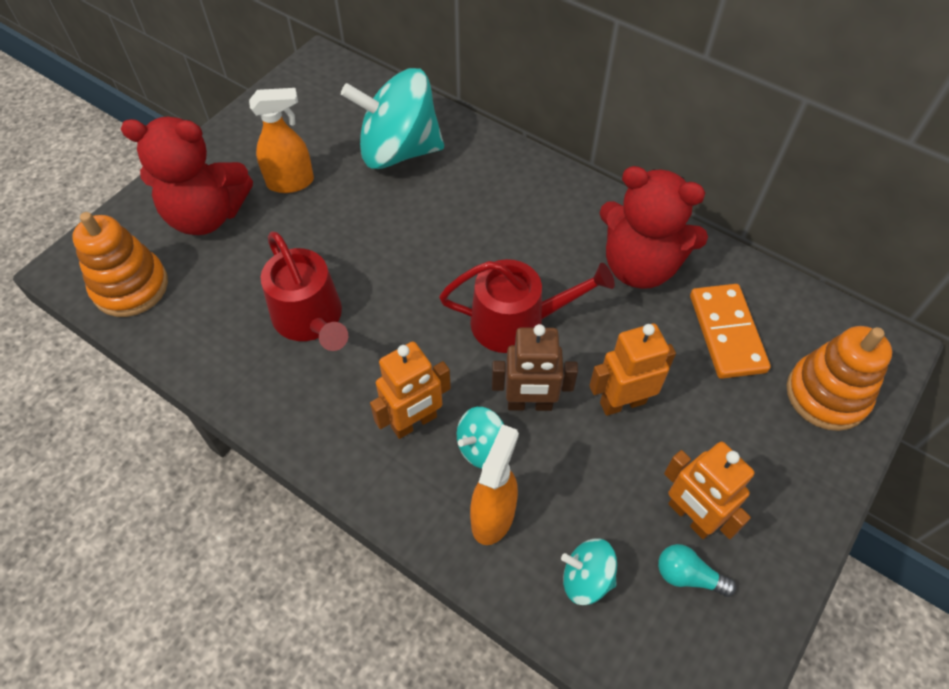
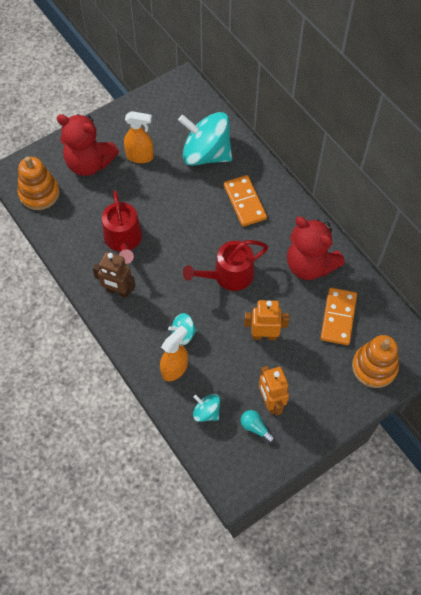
camera: 20 degrees right, 5 degrees up
orange robot [370,342,451,439] -> none
red watering can [439,259,615,353] -> red watering can turned 135 degrees clockwise [183,240,268,291]
brown robot [492,324,578,411] -> brown robot moved to [92,252,136,298]
none -> orange domino [224,175,267,227]

